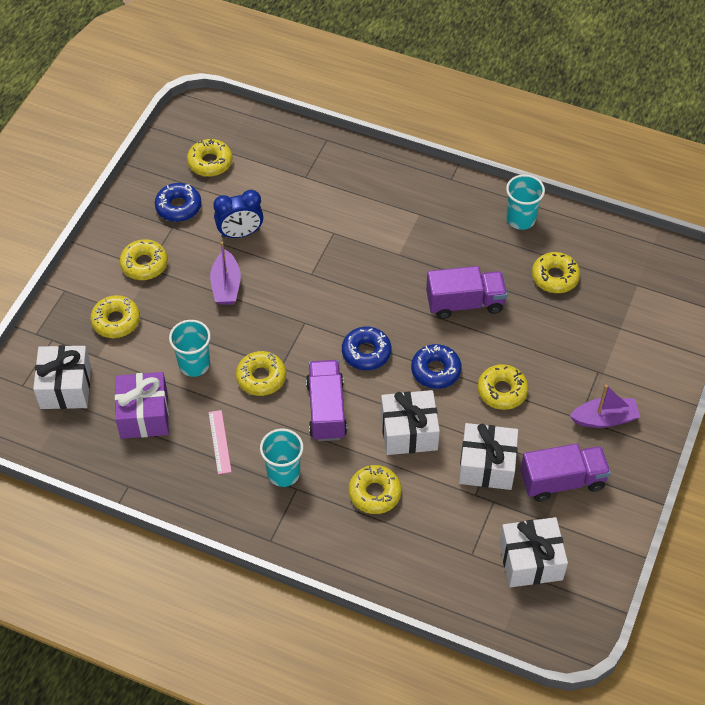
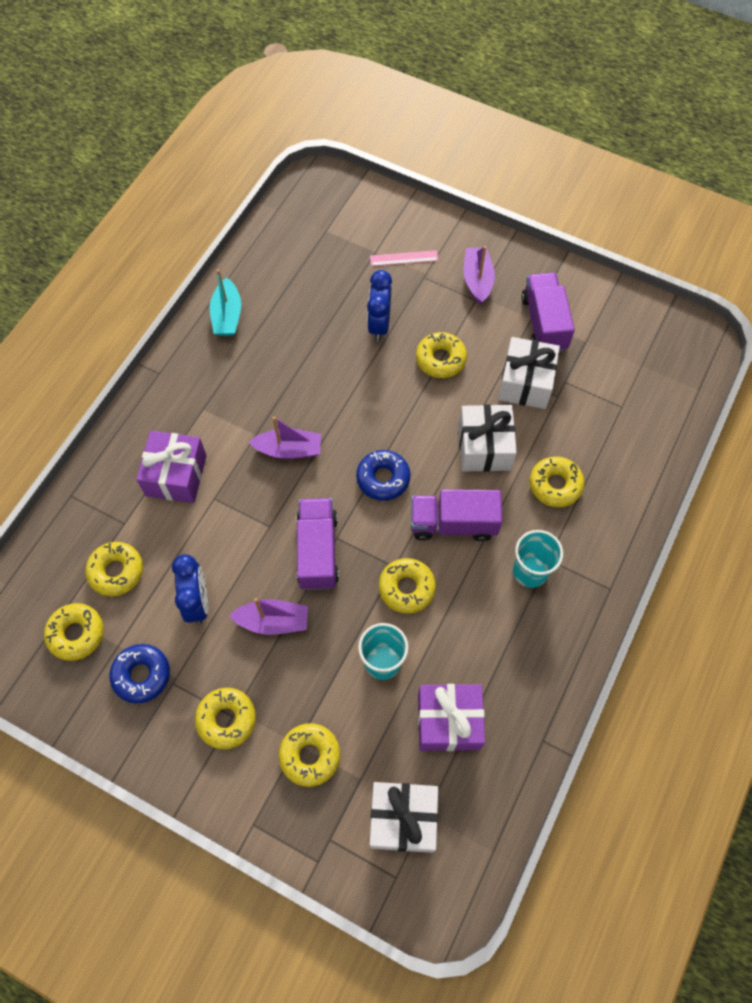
camera: 85 degrees left, 10 degrees up
pink ruler [208,410,232,474] -> pink ruler moved to [370,250,439,266]
blue donut [411,344,462,389] -> none
purple truck [426,266,507,319] -> purple truck moved to [296,498,339,590]
white gift [499,517,568,588] -> none
turquoise cup [506,174,545,230] -> turquoise boat [210,269,241,336]
yellow donut [532,252,580,293] -> yellow donut moved to [85,542,143,597]
none -> purple gift [136,431,207,503]
none -> purple boat [248,416,321,459]
none -> blue clock [367,270,392,341]

